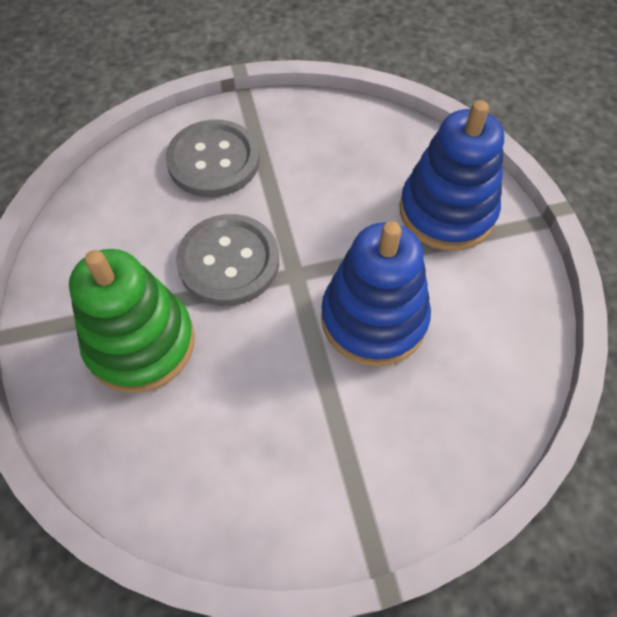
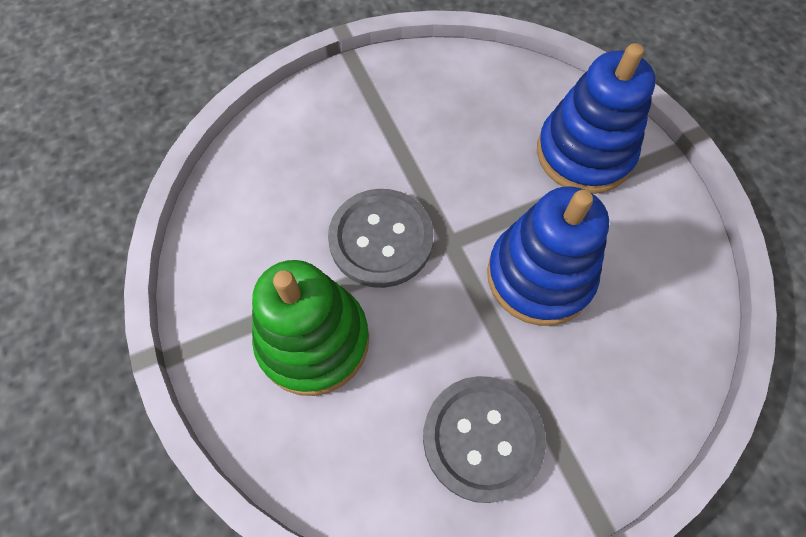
camera: 10 degrees left, 5 degrees up
grey button [166,120,260,197] -> grey button moved to [423,376,546,503]

